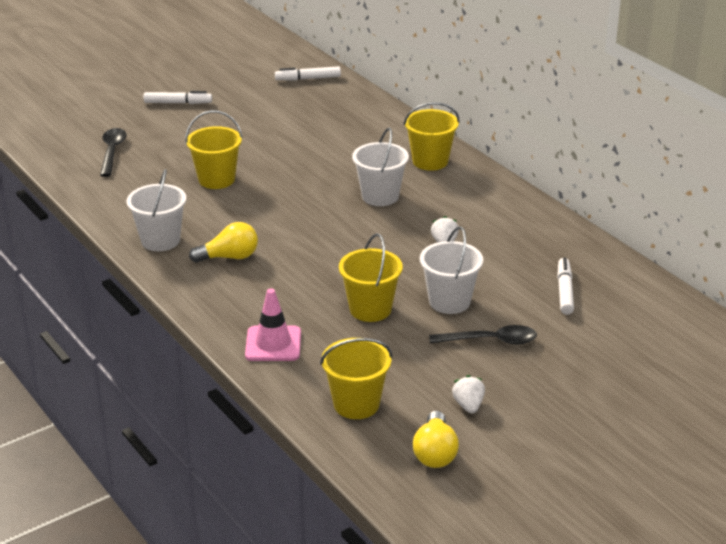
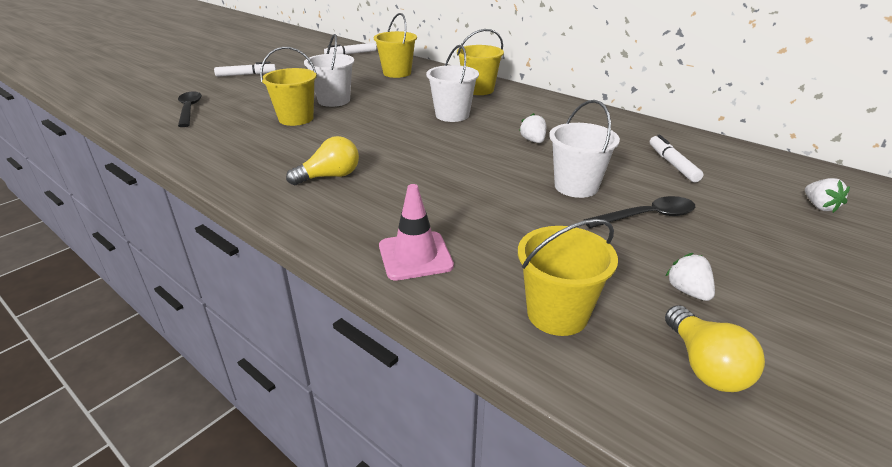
camera: 15 degrees left, 0 degrees up
white bucket [127,169,186,251] -> white bucket moved to [304,34,354,107]
yellow bucket [339,233,403,322] -> yellow bucket moved to [374,13,417,78]
none -> white strawberry [805,178,850,213]

